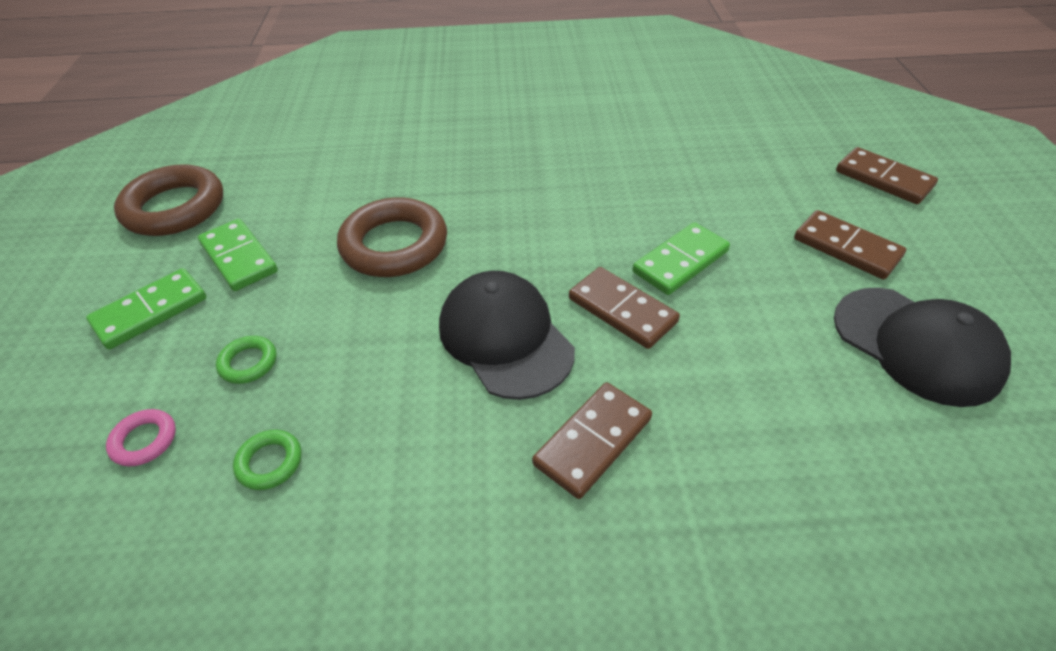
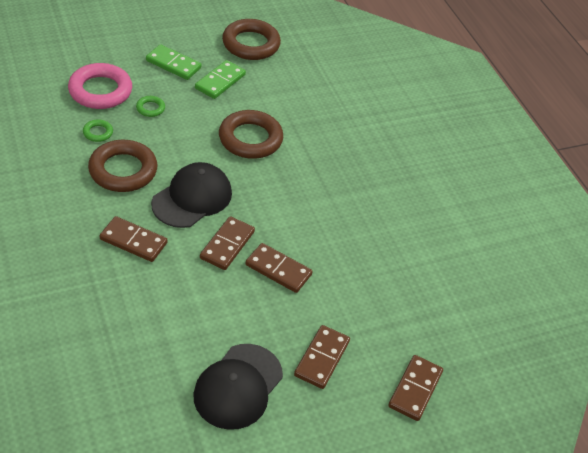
camera: 65 degrees right, 0 degrees up
pink ring [106,409,176,467] -> pink ring [68,63,132,109], size x2.20
green domino [633,222,730,295] -> brown domino [245,243,313,293]
none -> brown ring [88,140,158,192]

